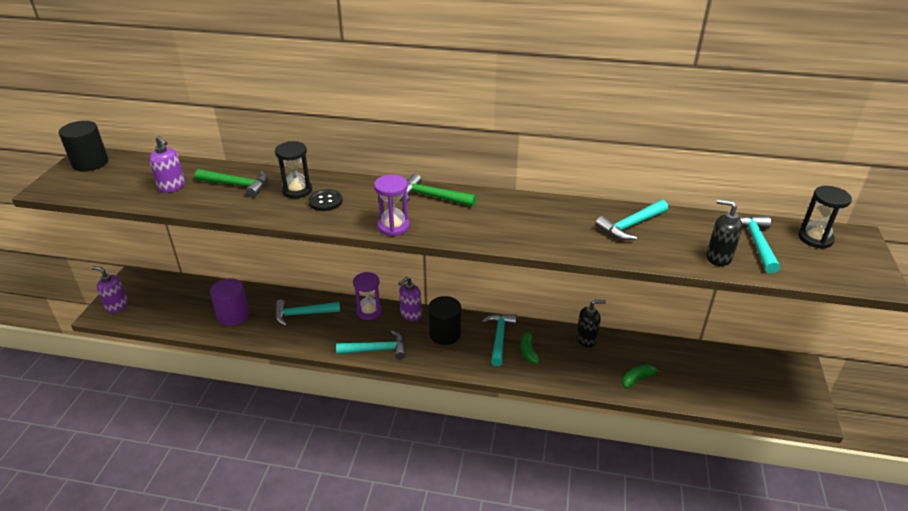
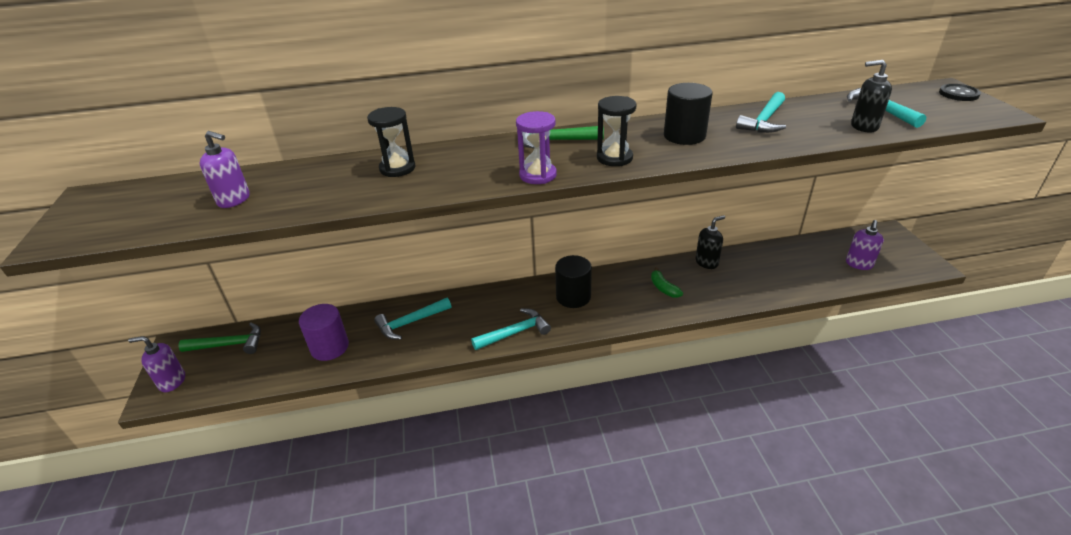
camera: 20 degrees left, 0 degrees up
black cylinder [59,121,108,172] -> black cylinder moved to [664,83,712,145]
green hammer [195,169,268,198] -> green hammer moved to [179,323,261,354]
black button [308,189,343,211] -> black button moved to [939,84,981,101]
purple hourglass [353,272,382,320] -> none
purple soap dispenser [398,277,422,321] -> purple soap dispenser moved to [846,220,884,270]
turquoise hammer [481,314,517,366] -> none
green banana [622,364,663,389] -> none
black hourglass [798,186,852,249] -> black hourglass moved to [597,96,636,166]

